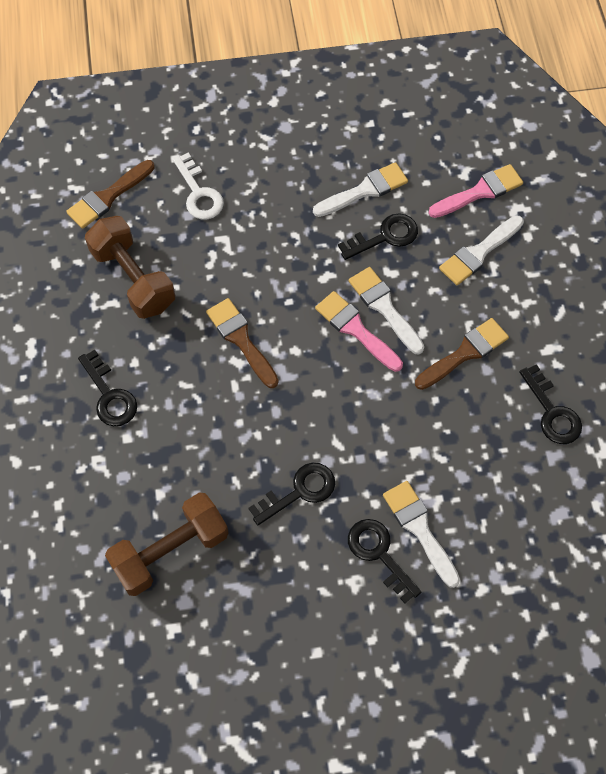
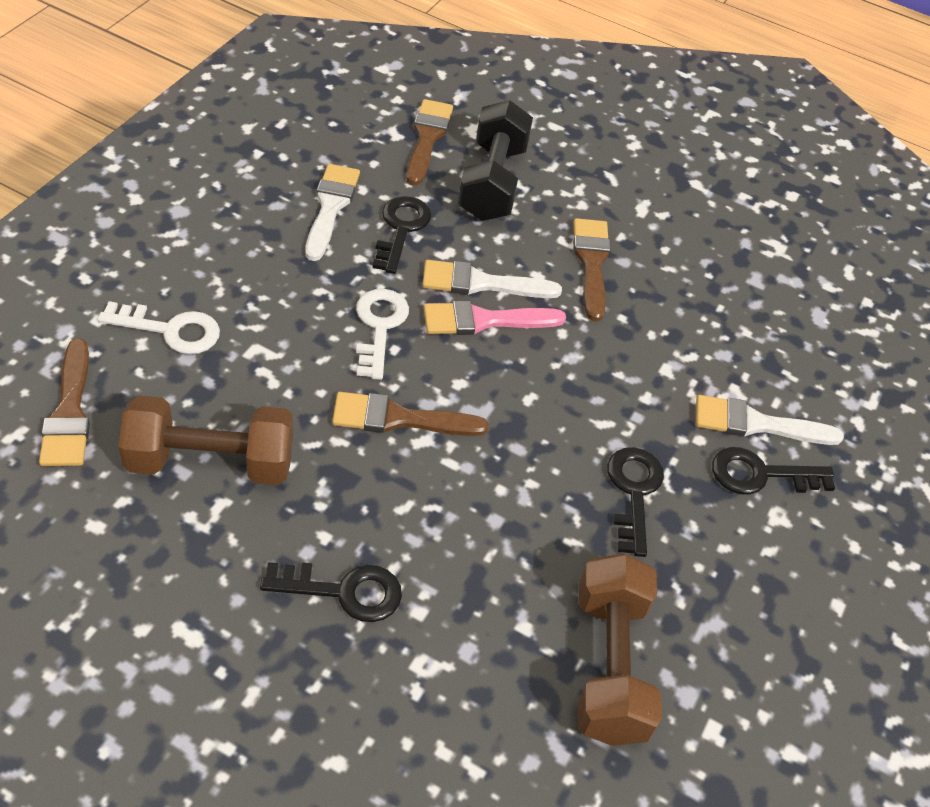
camera: 60 degrees left, 15 degrees down
pink brush [429,164,523,218] -> brown brush [406,99,453,186]
white brush [439,215,524,285] -> black dumbbell [458,100,533,221]
black key [519,364,582,444] -> none
none -> white key [356,289,409,380]

